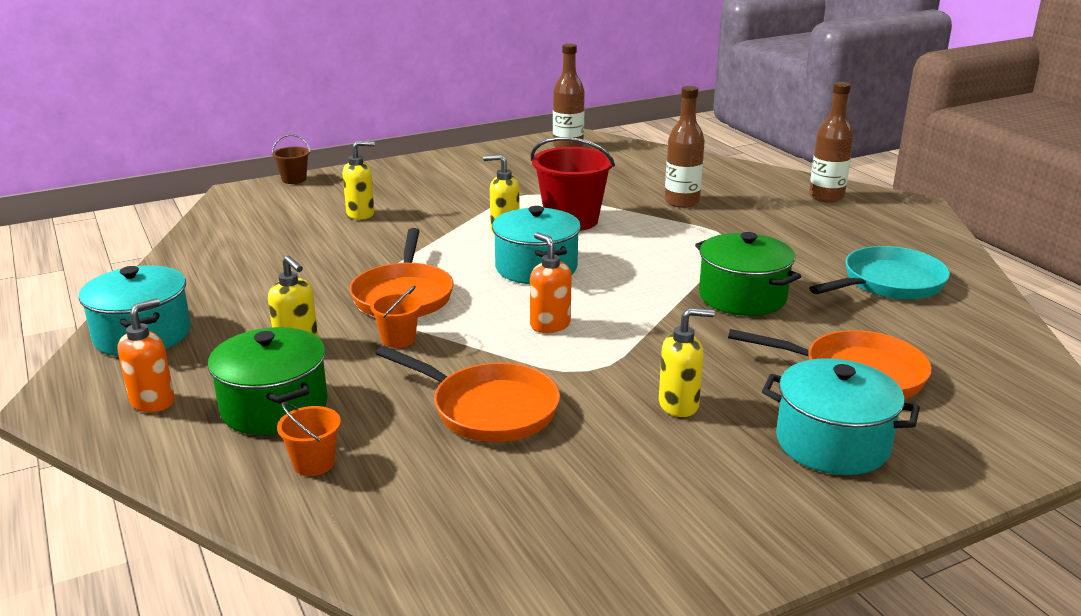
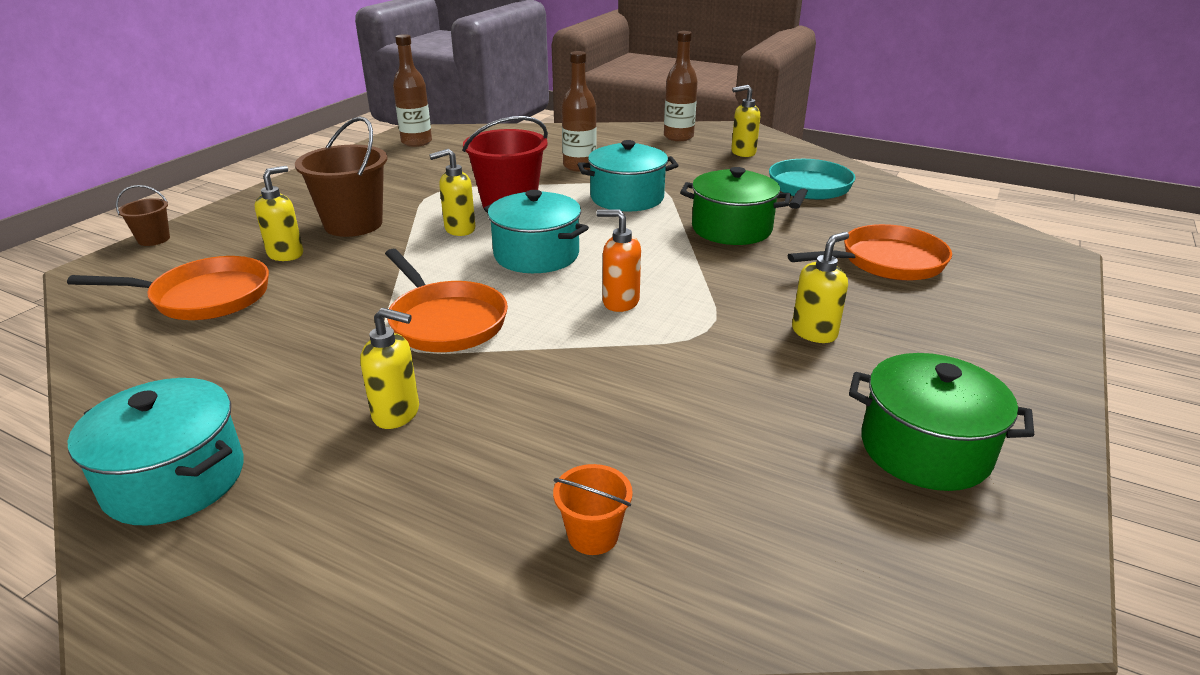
camera: 35 degrees left, 5 degrees up
orange soap dispenser [118,298,175,412] -> none
green pot [208,327,328,435] -> green pot moved to [849,353,1034,491]
orange bucket [370,285,422,348] -> none
orange pan [376,346,560,442] -> orange pan moved to [67,256,269,320]
turquoise pot [762,358,920,475] -> turquoise pot moved to [578,140,679,212]
none -> brown bucket [295,116,388,237]
none -> yellow soap dispenser [731,85,760,157]

